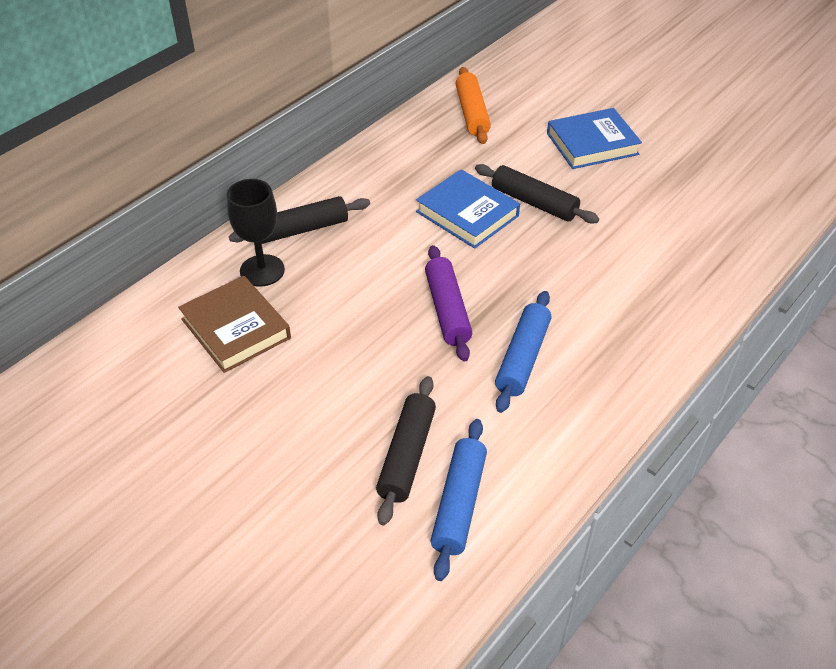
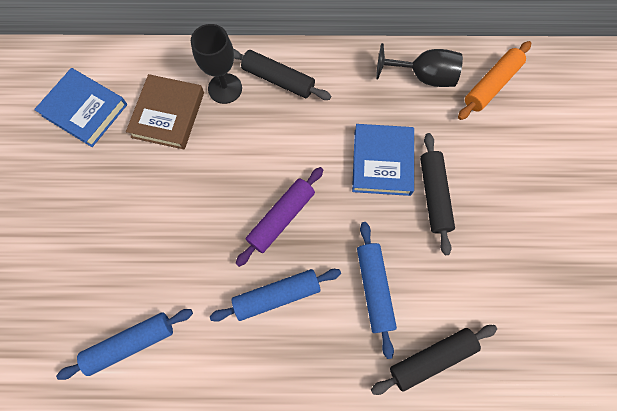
camera: 50 degrees right, 25 degrees up
black rolling pin [376,376,436,526] -> black rolling pin moved to [371,325,497,395]
blue book [547,108,642,169] -> blue book moved to [34,68,127,147]
none -> blue rolling pin [357,222,397,359]
none -> black goblet [376,43,463,87]

